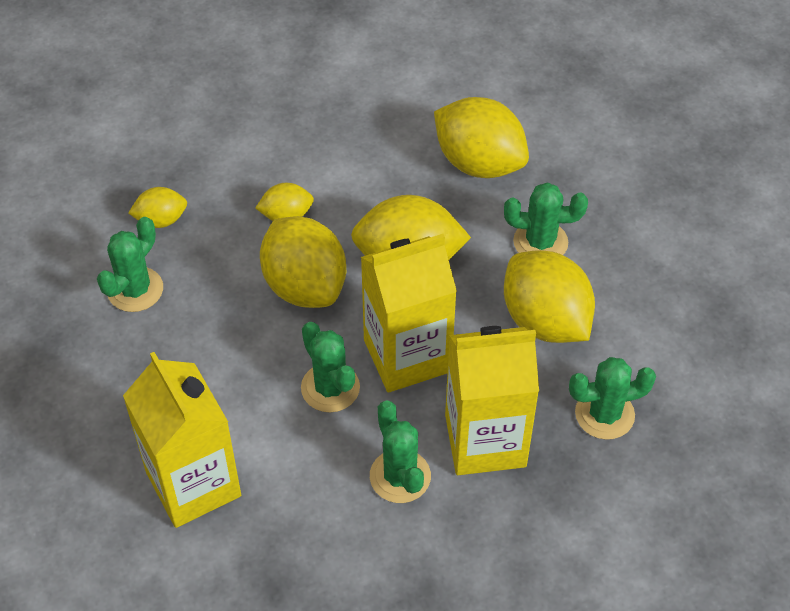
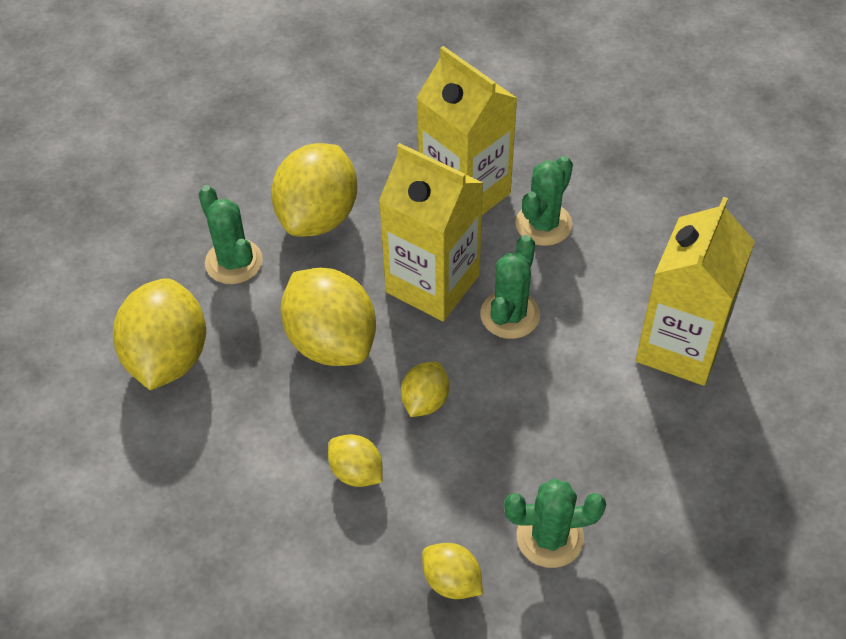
camera: 125 degrees left, 0 degrees up
yellow lemon [260,216,346,308] -> yellow lemon [401,362,449,417], size x0.51
green cactus [569,357,656,440] -> none

